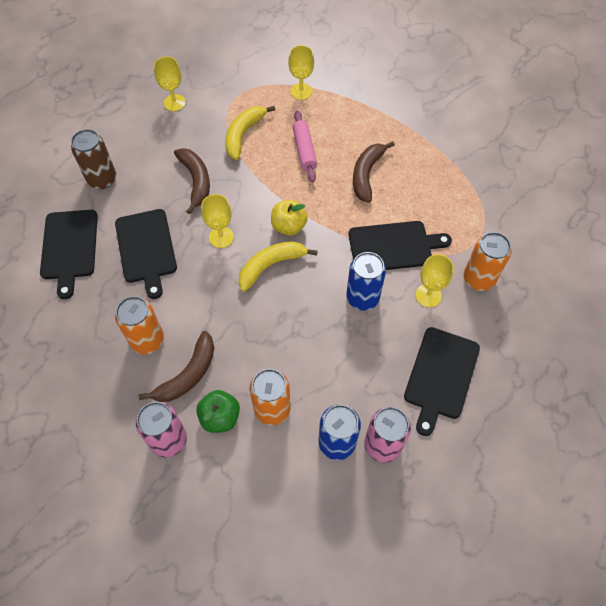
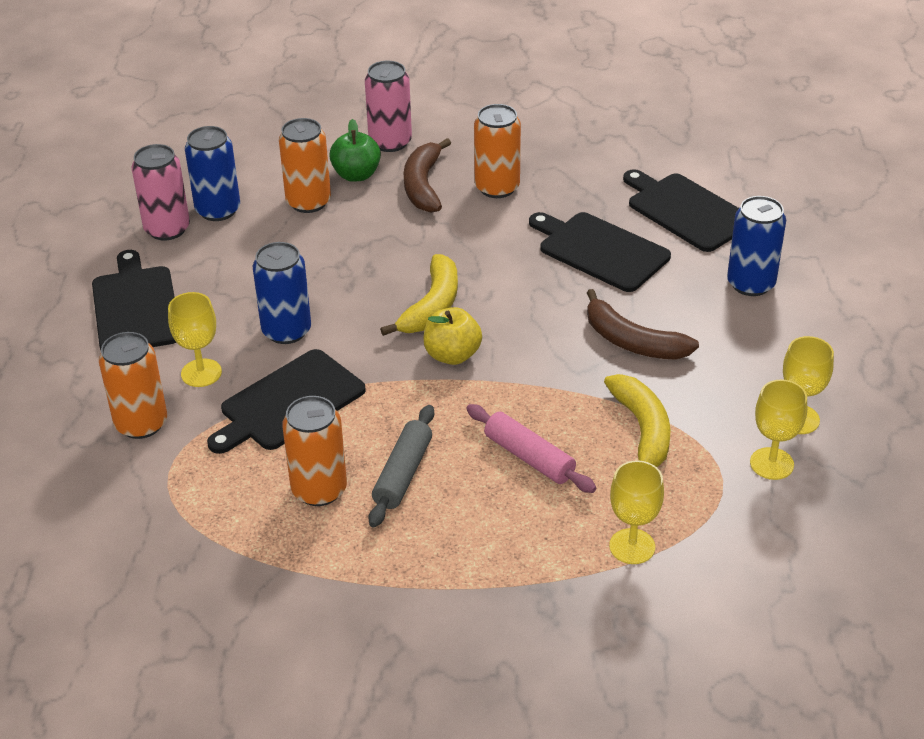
camera: 145 degrees right, 20 degrees down
brown can [71,129,116,189] -> blue can [727,196,786,296]
yellow goblet [201,194,234,248] -> yellow goblet moved to [750,380,807,480]
brown banana [353,141,395,203] -> grey rolling pin [368,405,434,527]
none -> orange can [282,396,347,506]

